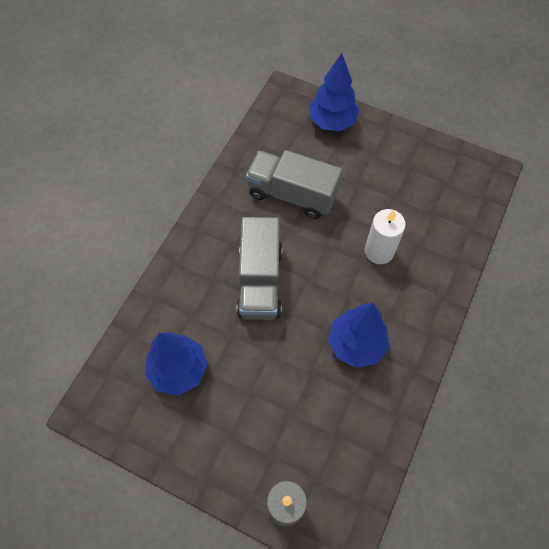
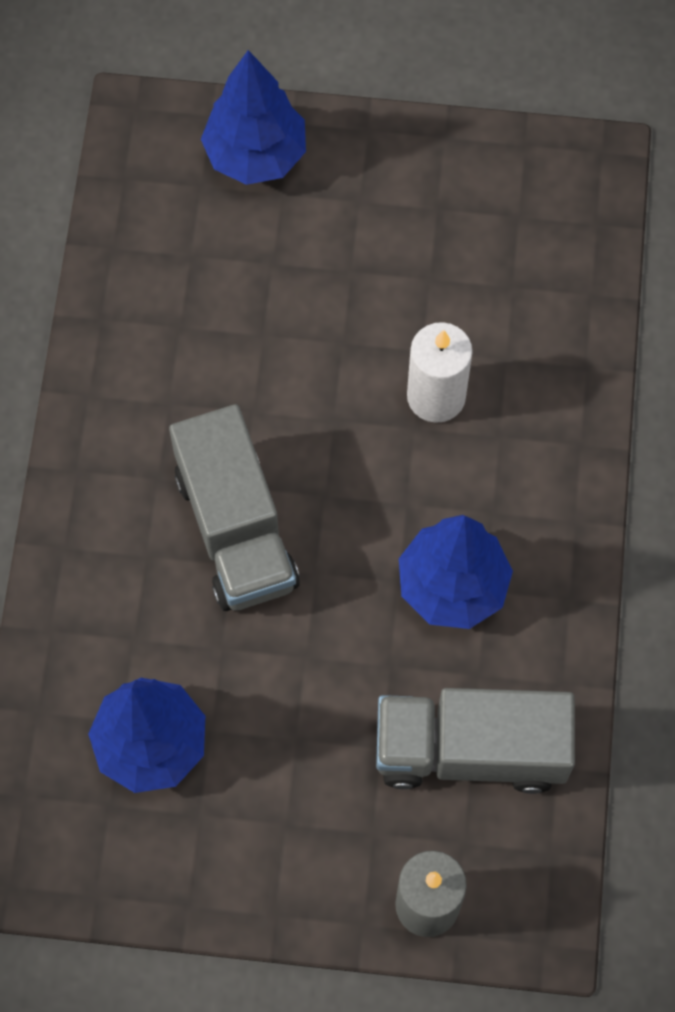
camera: 20 degrees left, 5 degrees up
grey truck [246,150,342,219] -> grey truck moved to [376,688,575,794]

